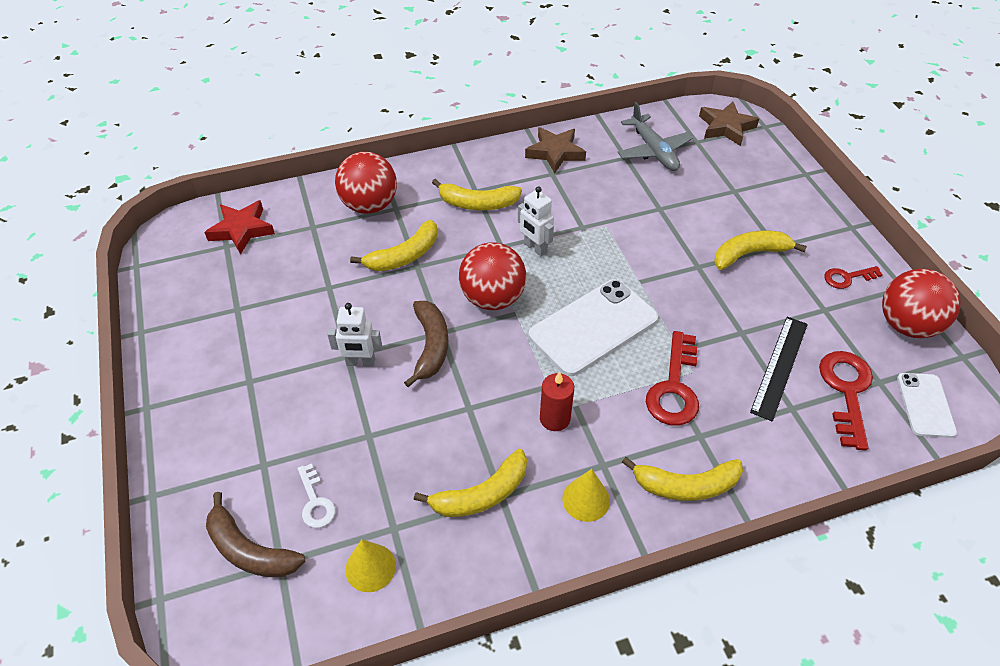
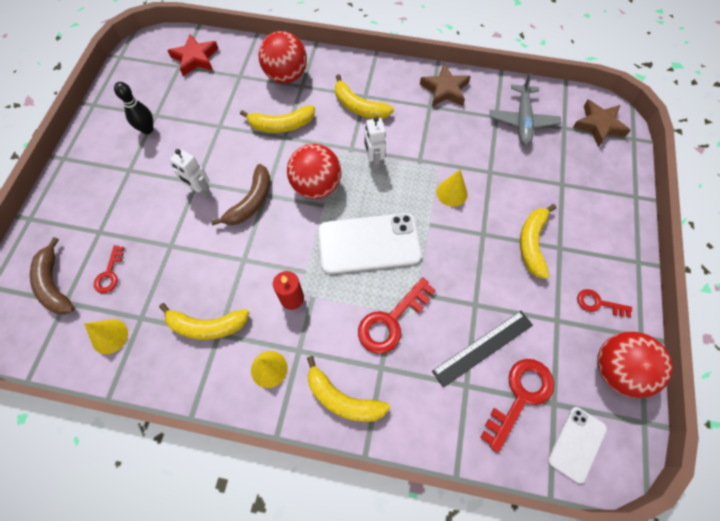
camera: 30 degrees right, 15 degrees up
white key [298,463,335,528] -> red key [94,245,124,294]
yellow banana [714,231,807,270] -> yellow banana turned 90 degrees counterclockwise [520,204,556,279]
none -> black bowling pin [114,82,153,134]
none -> yellow cone [436,170,468,207]

